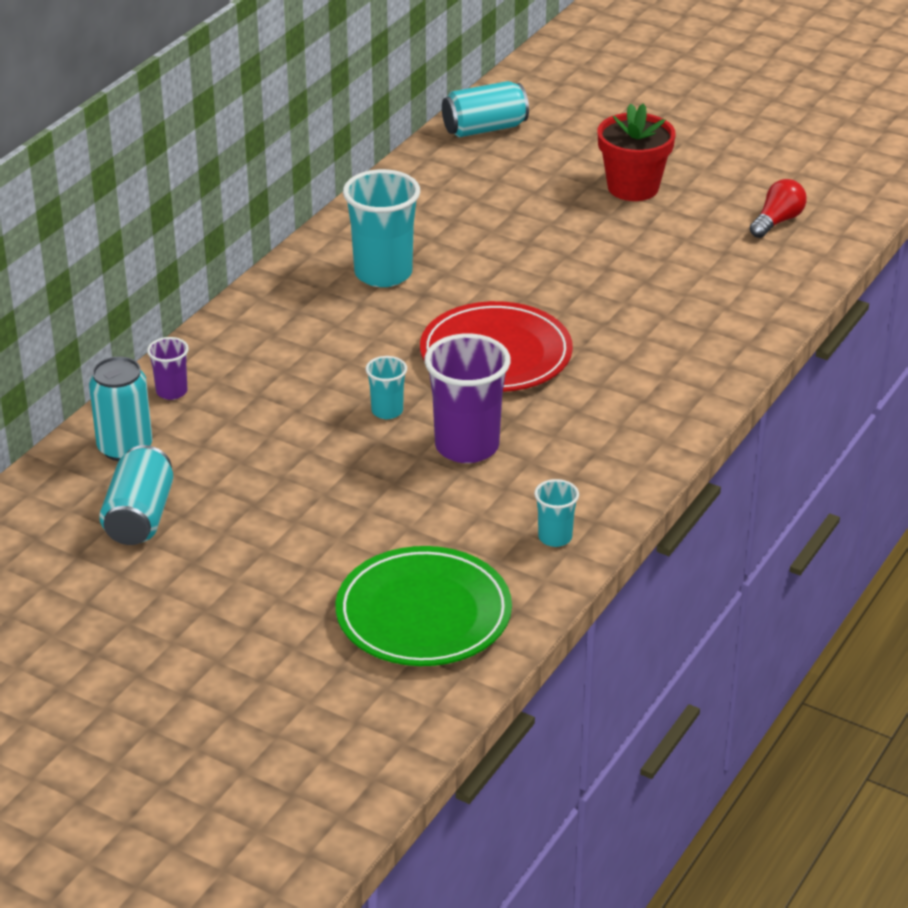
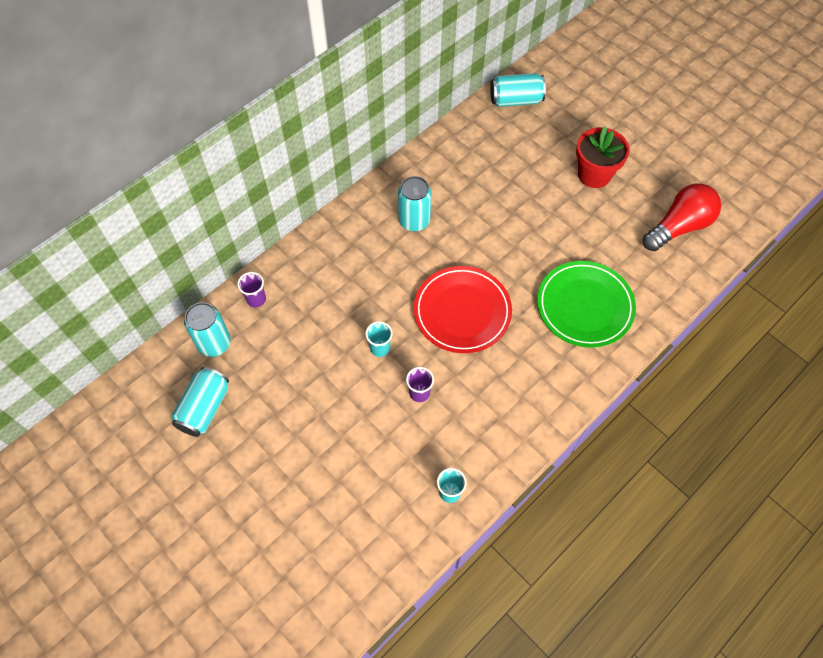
camera: 15 degrees right, 25 degrees up
green plate [336,546,512,666] -> green plate moved to [537,261,636,348]
turquoise cup [343,169,420,287] -> turquoise can [398,176,431,231]
purple cup [424,334,511,463] -> purple cup [406,367,434,402], size x0.50
red light bulb [750,179,807,238] -> red light bulb [643,183,721,251], size x1.70

